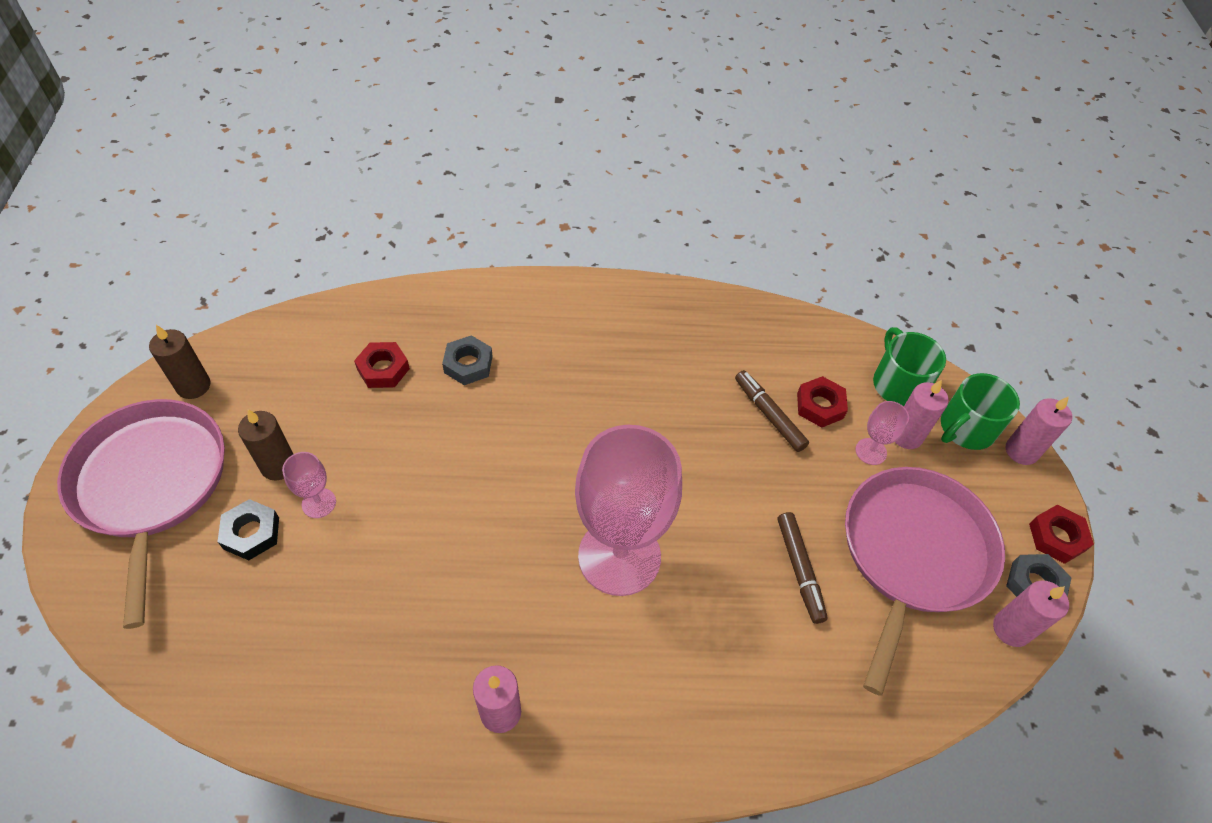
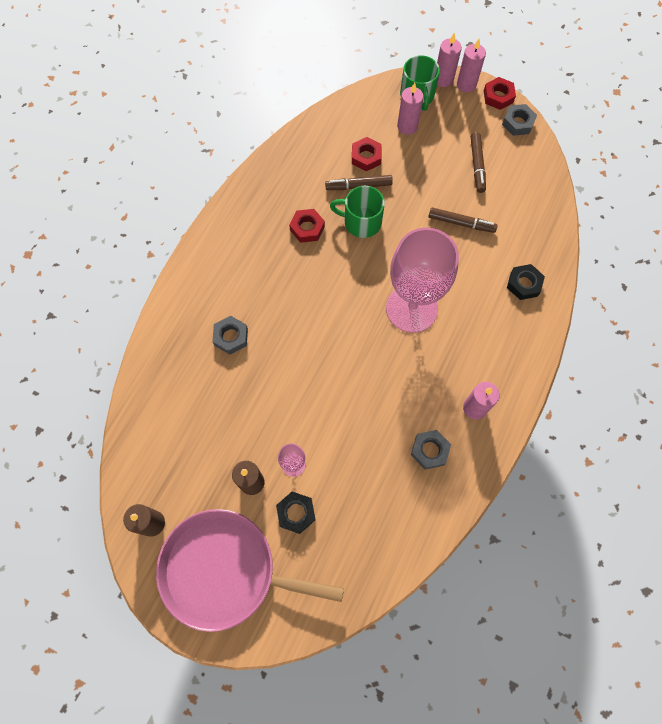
camera: 60 degrees left, 15 degrees up
red nut [354,342,410,388] -> red nut moved to [289,209,325,243]
pink pan [845,467,1005,696] -> brown marker [471,132,486,193]
pink goblet [856,401,909,465] -> none
green mug [873,327,946,406] -> green mug moved to [330,186,385,238]
pink candle [993,581,1069,647] -> pink candle moved to [457,39,486,92]
none -> grey nut [411,430,451,470]
none -> black nut [507,264,545,300]

